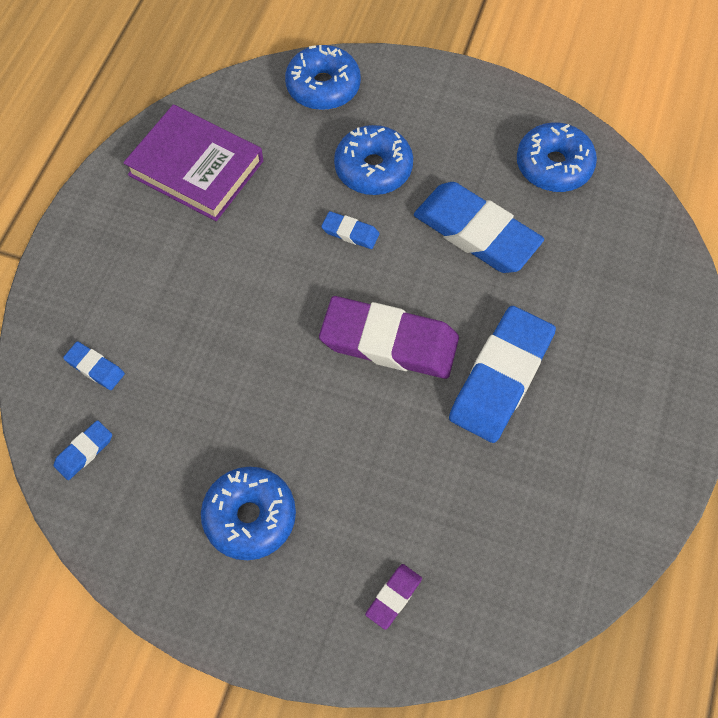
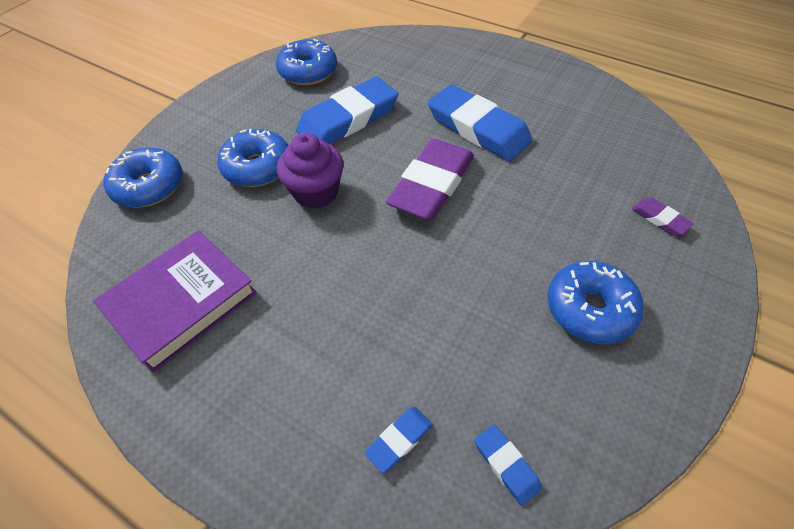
camera: 75 degrees left, 10 degrees down
blue eraser [321,211,380,249] -> purple cupcake [277,133,344,209]

